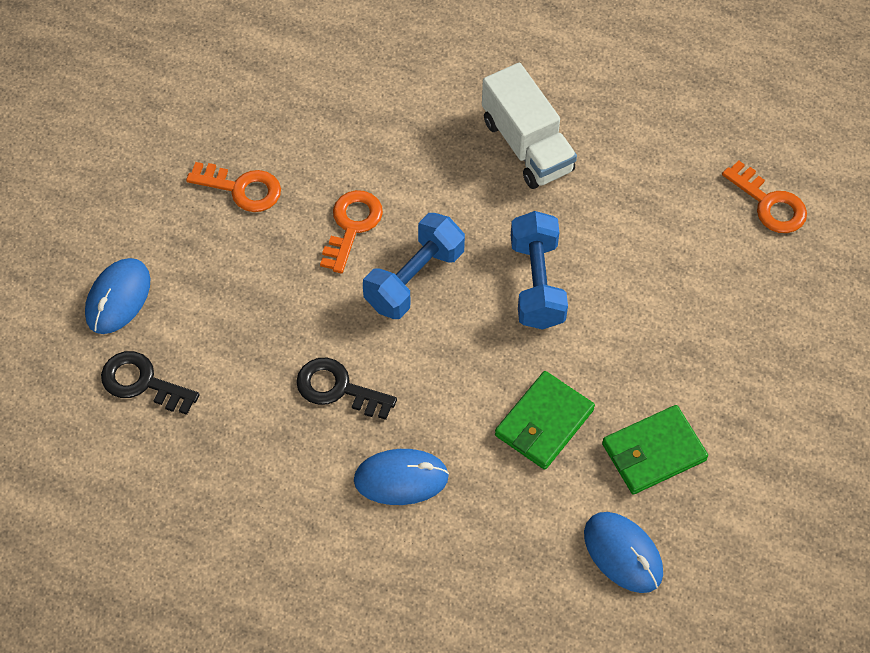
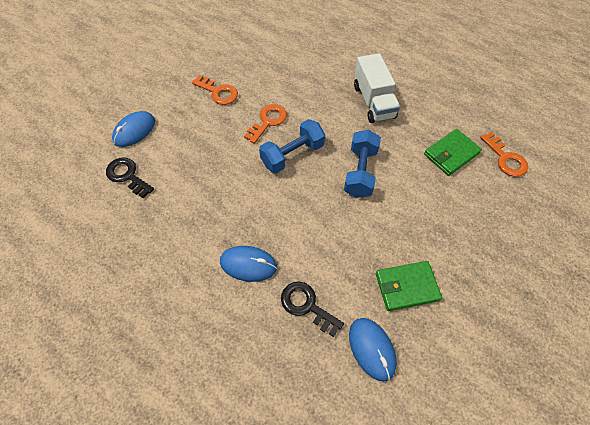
camera: 15 degrees right, 0 degrees up
black key [296,358,397,420] -> black key moved to [281,281,344,337]
green wallet [495,371,595,470] -> green wallet moved to [424,129,482,176]

